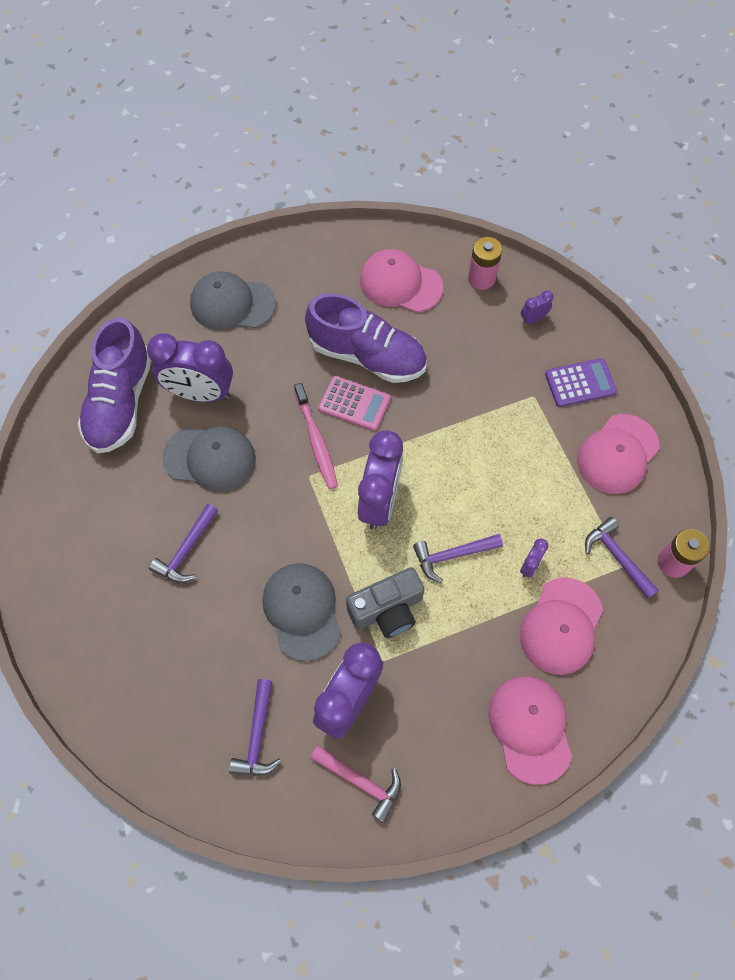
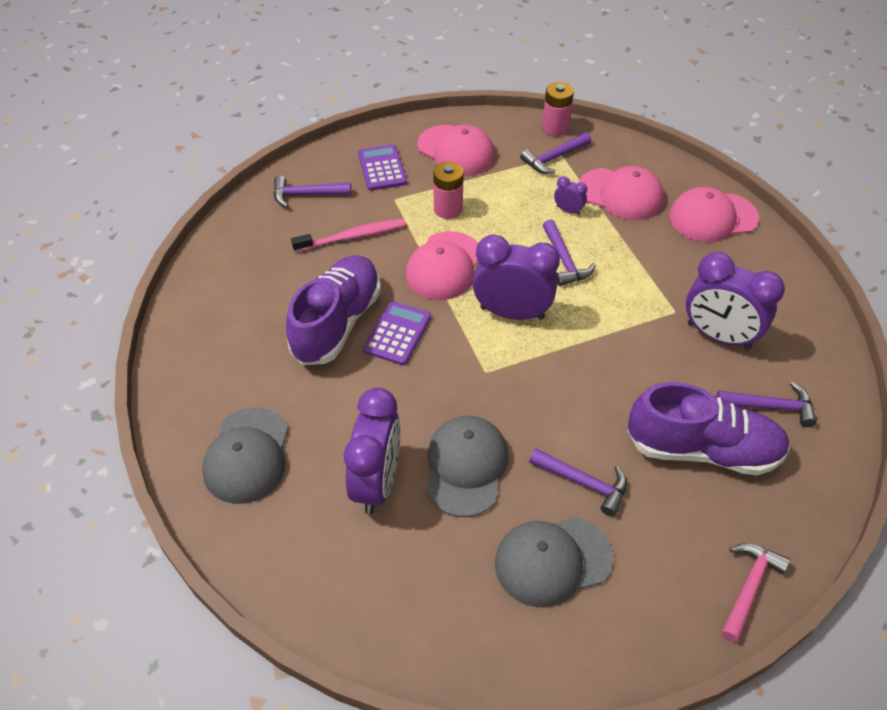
camera: 90 degrees left, 15 degrees down
purple shoe [78,317,152,453] -> purple shoe moved to [628,382,790,476]
grey cap [262,563,341,661] -> grey cap moved to [495,517,613,608]
pink toothbrush [294,383,338,489] -> pink toothbrush moved to [291,219,405,252]
pink hammer [310,745,401,823] -> pink hammer moved to [721,543,790,643]
pink calculator [318,376,391,431] -> purple calculator [363,301,431,365]
grey camera [346,567,425,638] -> none
pink cap [360,249,443,313] -> pink cap moved to [406,231,478,300]
pink battery [468,237,502,290] -> pink battery moved to [433,162,464,219]
purple clock [521,290,553,325] -> purple hammer [274,175,351,208]

